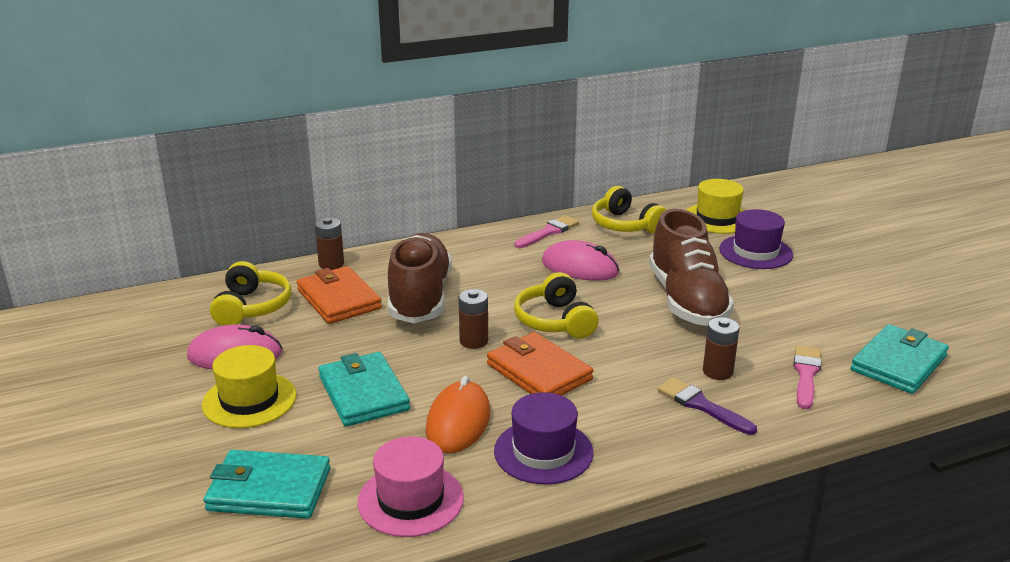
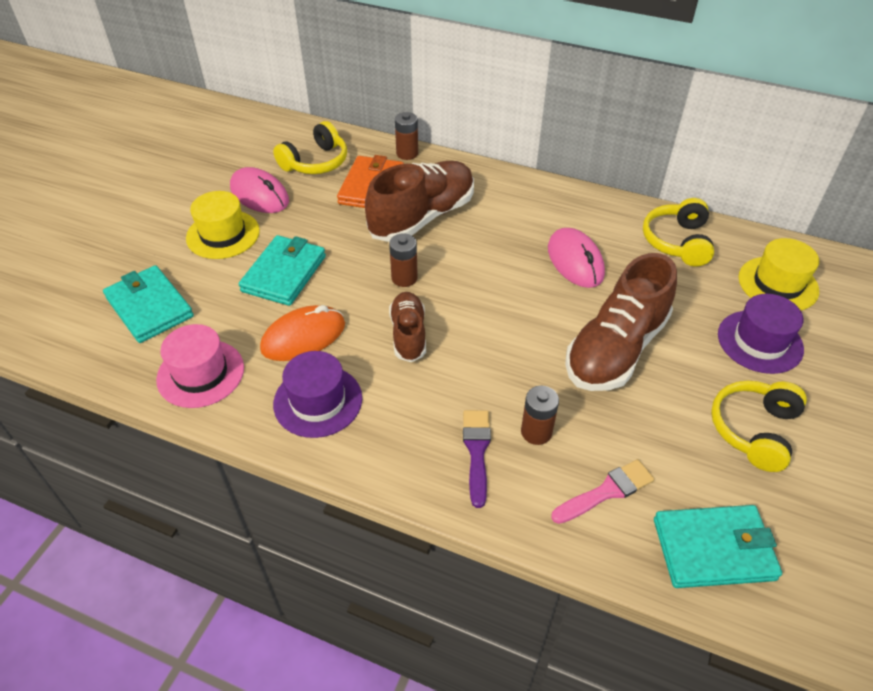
camera: 45 degrees right, 20 degrees up
orange wallet [487,332,593,396] -> brown shoe [389,292,426,362]
pink brush [514,215,579,248] -> none
yellow headphones [514,272,599,339] -> yellow headphones moved to [711,381,807,472]

